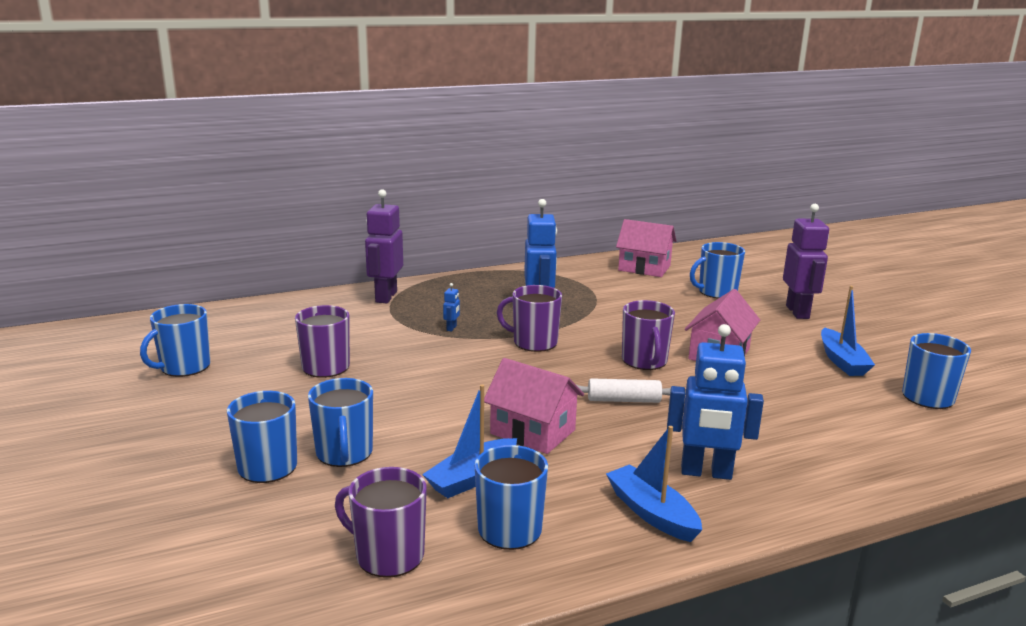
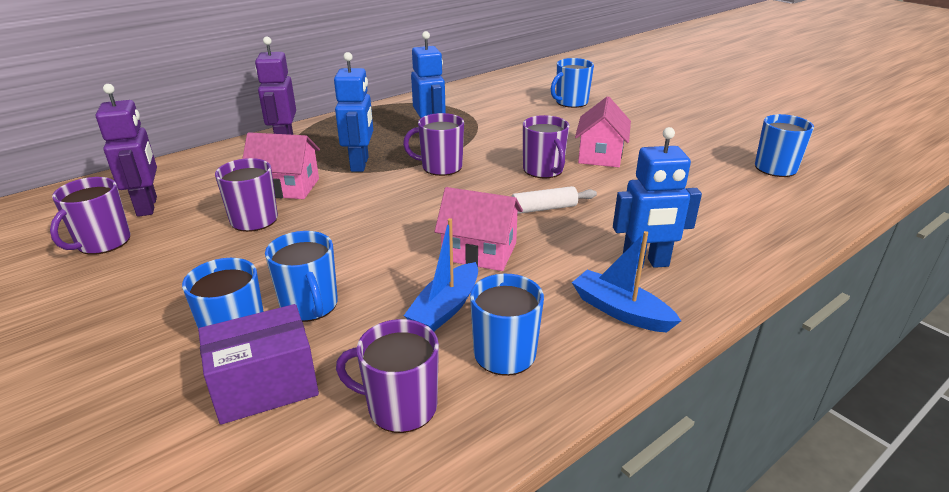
camera: 15 degrees left, 10 degrees up
blue mug [140,304,210,377] -> purple mug [50,177,130,255]
blue robot [443,283,460,332] -> blue robot [334,52,373,172], size x2.45
pink house [616,219,676,277] -> pink house moved to [242,132,320,199]
purple robot [783,204,829,319] -> purple robot moved to [96,84,157,217]
blue boat [821,286,875,376] -> none
none -> purple box [198,304,319,425]

